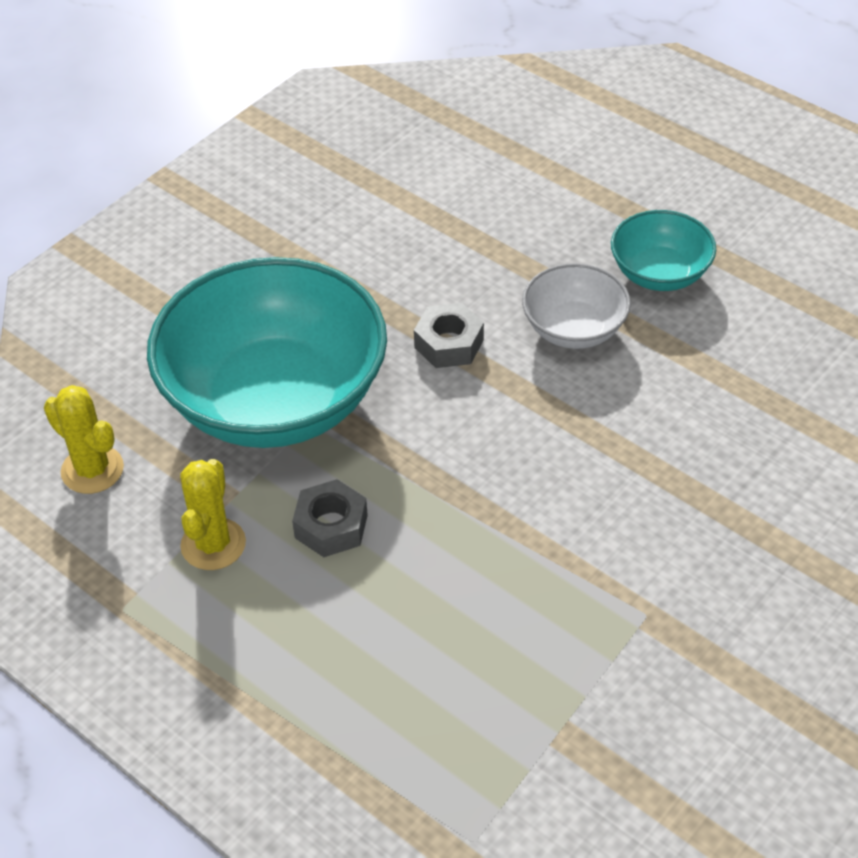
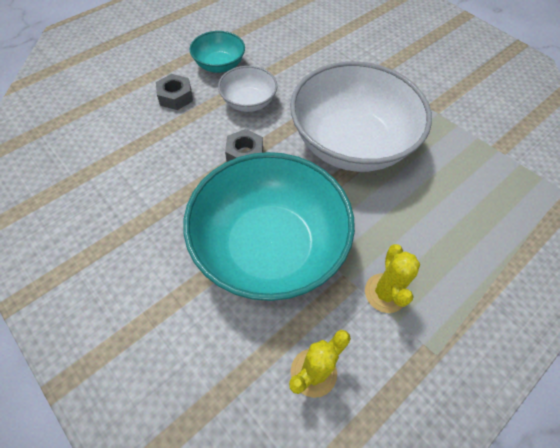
camera: 85 degrees left, 10 degrees up
yellow cactus [180,459,246,570] -> yellow cactus turned 75 degrees clockwise [365,244,420,313]
grey nut [292,479,368,557] -> grey nut moved to [156,74,193,110]
none -> white bowl [290,61,432,172]

